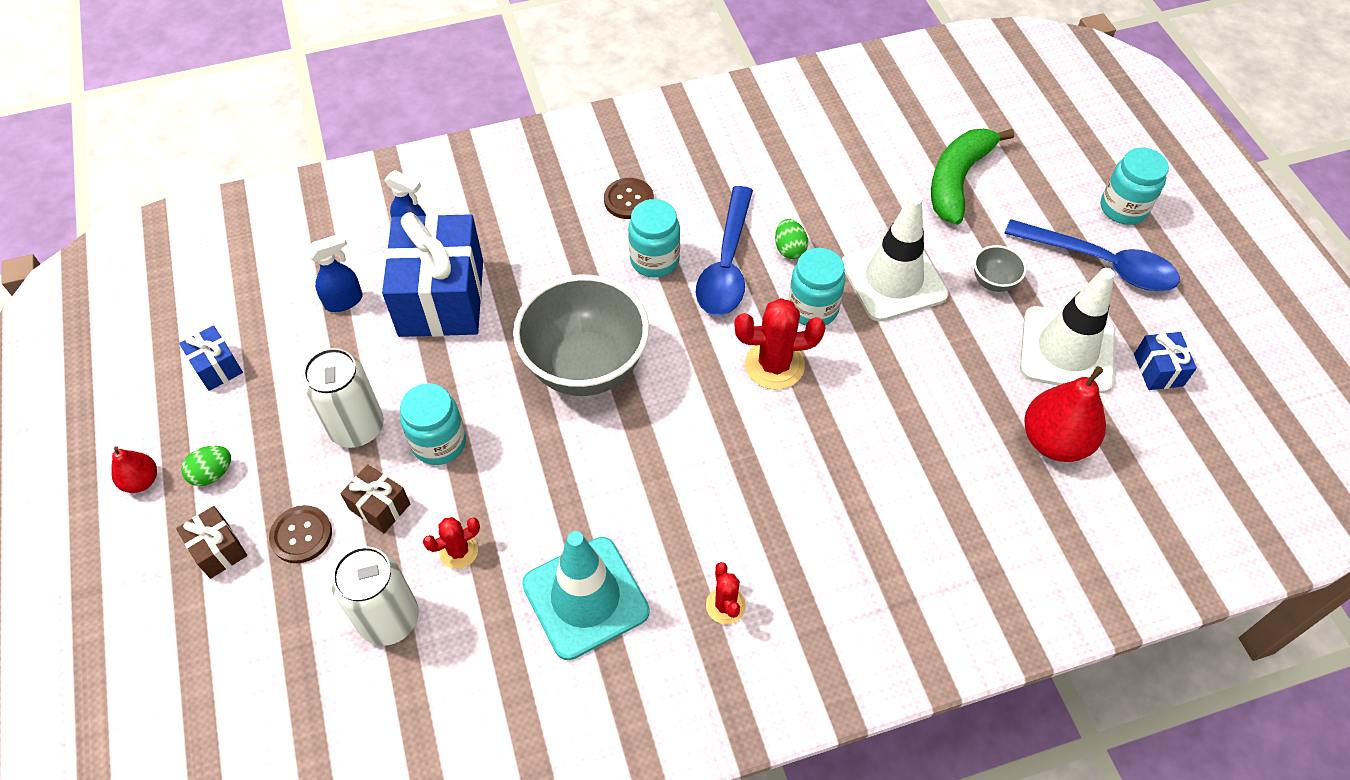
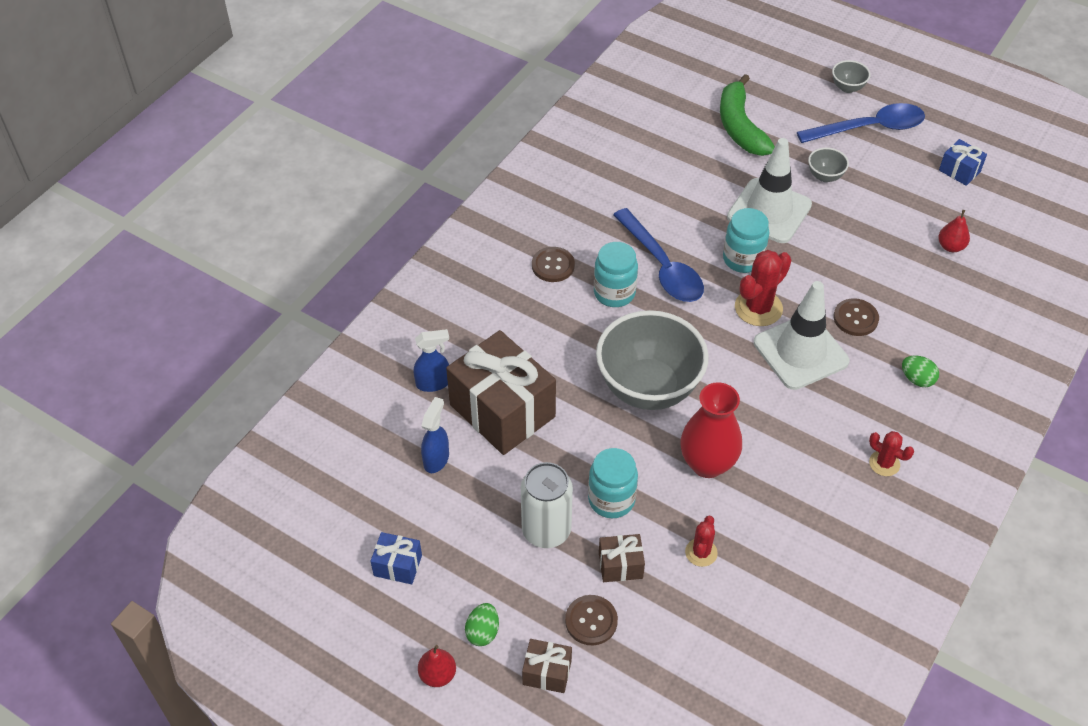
camera: 40 degrees left, 5 degrees down
white can [332,546,419,646] -> none
blue gift [382,212,483,337] -> brown gift [446,330,556,455]
turquoise traffic cone [522,531,650,660] -> none
green egg [775,219,808,259] -> green egg moved to [902,356,939,387]
white traffic cone [1020,268,1115,393] -> white traffic cone moved to [754,281,849,390]
red pear [1024,366,1106,462] -> red pear [938,210,970,252], size x0.53
turquoise jar [1101,147,1169,225] -> grey bowl [832,60,870,93]
none -> red vase [680,382,742,478]
none -> brown button [834,298,879,336]

